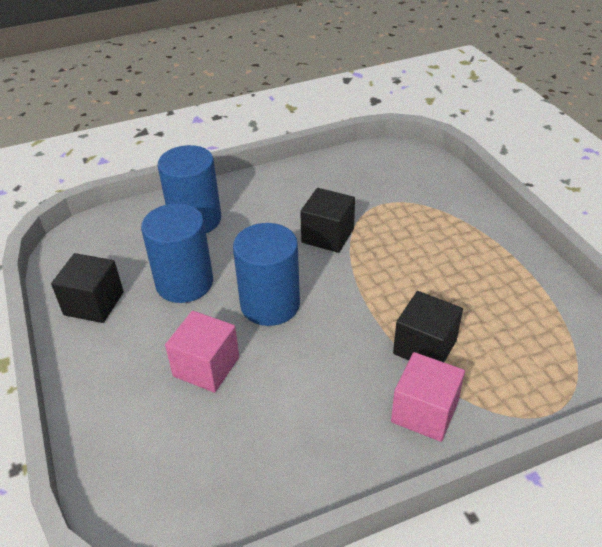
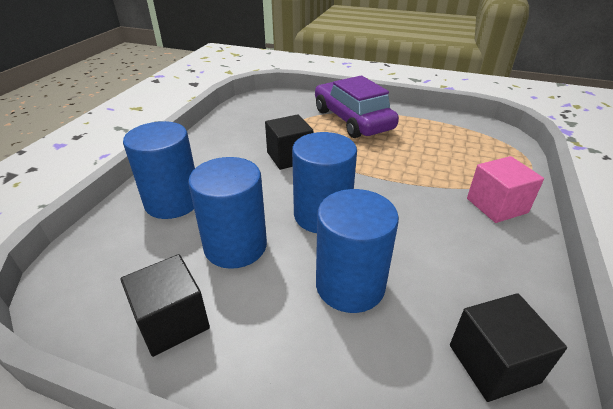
camera: 50 degrees left, 5 degrees down
pink cube [165,311,239,393] -> blue cylinder [316,189,399,313]
black cube [393,291,463,362] -> black cube moved to [450,293,567,402]
none -> purple car [315,76,399,138]

